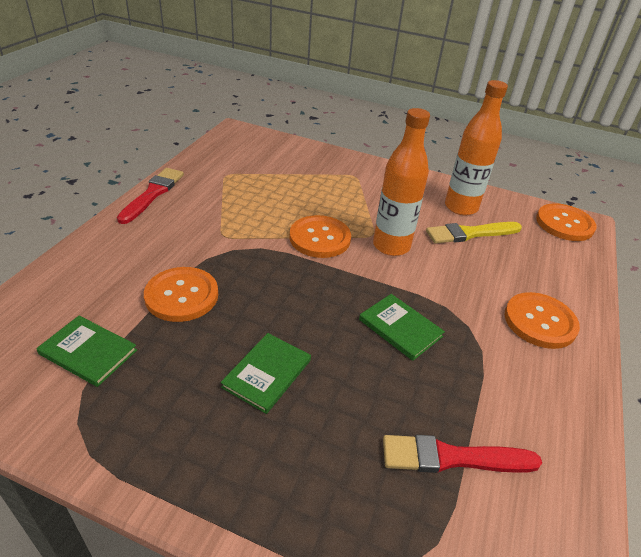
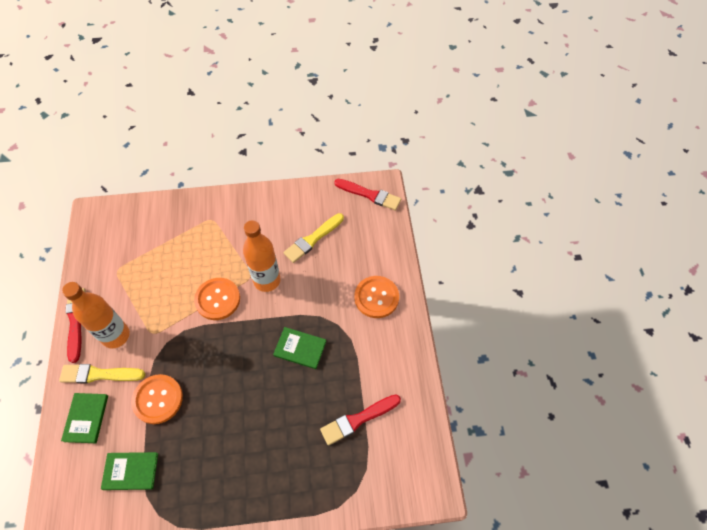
camera: 25 degrees left, 20 degrees up
green book [221,333,311,414] -> green book moved to [61,393,108,443]
orange bottle [445,80,508,215] -> orange bottle moved to [62,282,130,348]
orange button [536,203,596,241] -> red brush [334,179,401,211]
none -> yellow brush [59,364,146,383]

